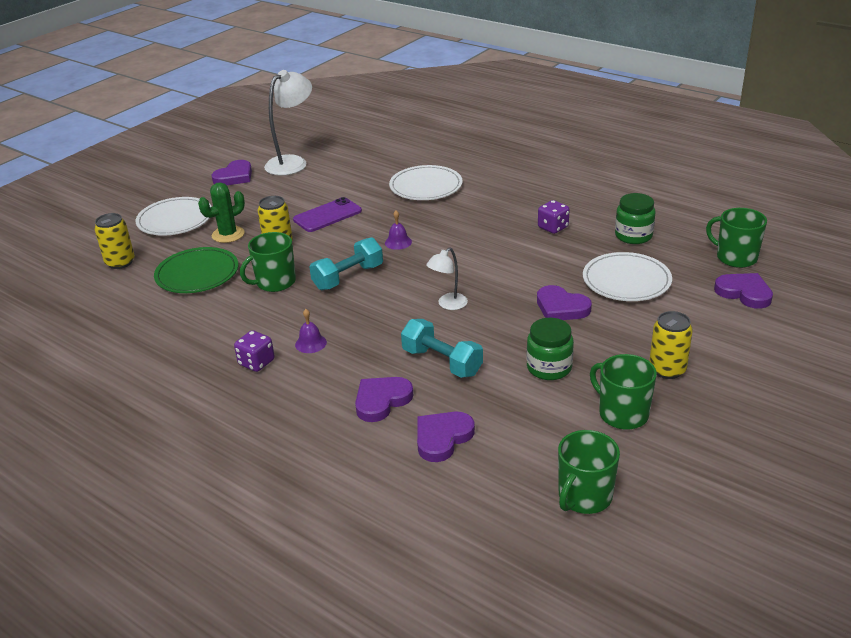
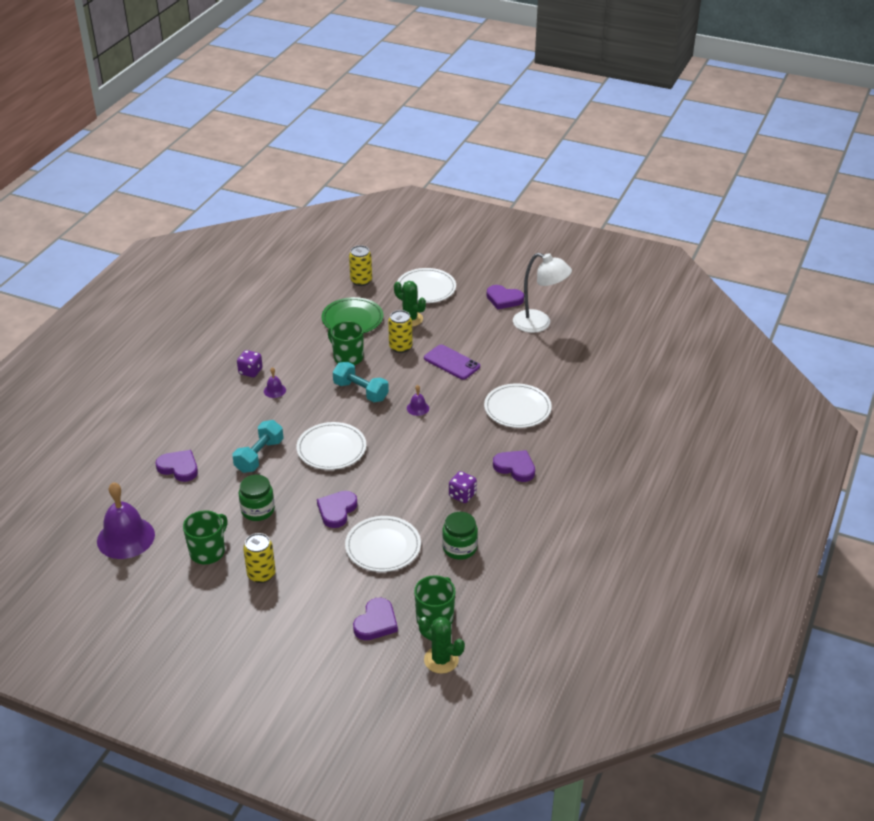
camera: 75 degrees right, 5 degrees up
purple heart [355,377,413,422] -> purple heart moved to [493,450,535,482]
white lamp [426,247,468,310] -> white plate [296,422,366,470]
green mug [558,430,620,514] -> purple bell [97,482,155,559]
none -> green cactus [418,617,465,674]

